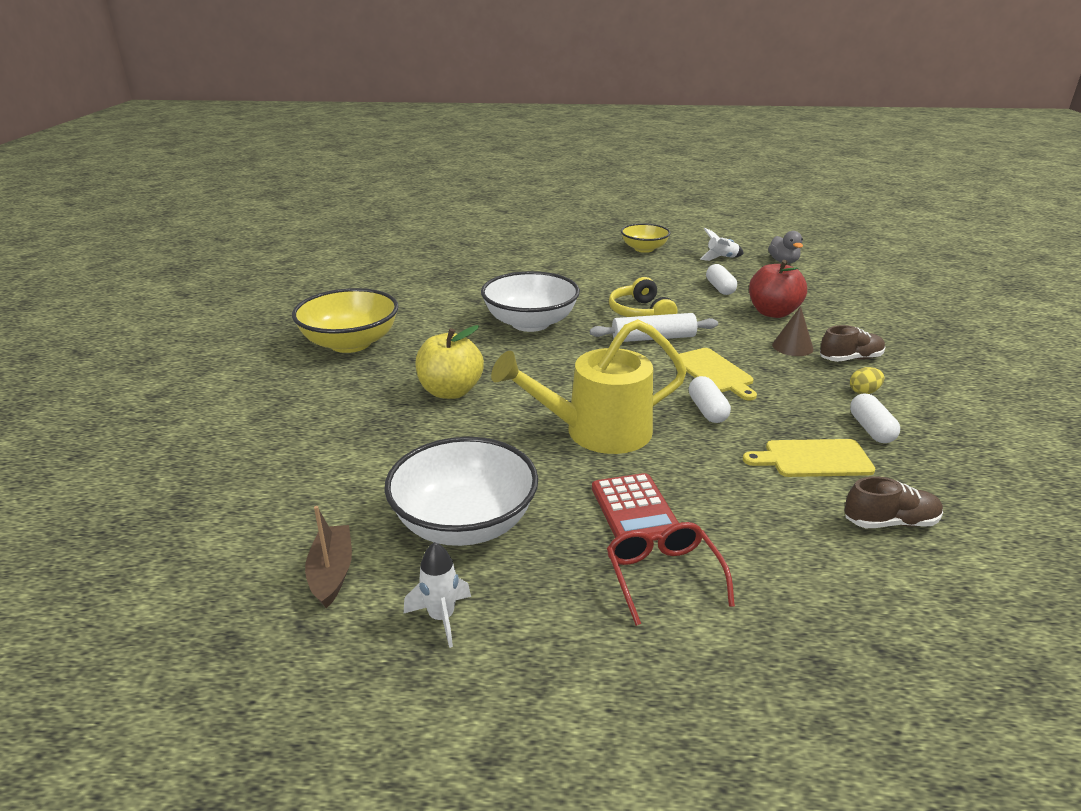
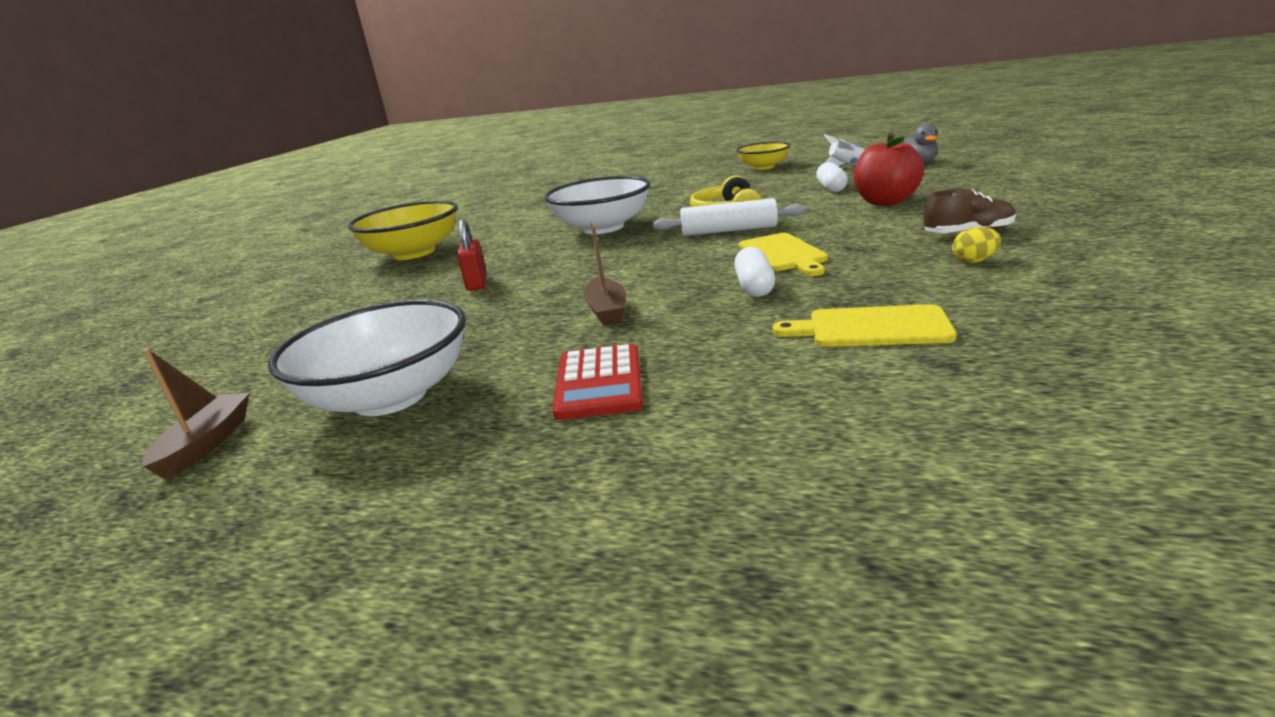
camera: 15 degrees right, 5 degrees down
white rocket [404,542,471,648] -> none
yellow apple [415,325,484,399] -> red padlock [457,219,487,291]
yellow watering can [491,319,687,454] -> brown boat [583,222,626,326]
red glasses [607,522,735,626] -> none
brown cone [772,306,813,356] -> none
brown shoe [844,477,943,528] -> none
white capsule [850,393,900,443] -> none

